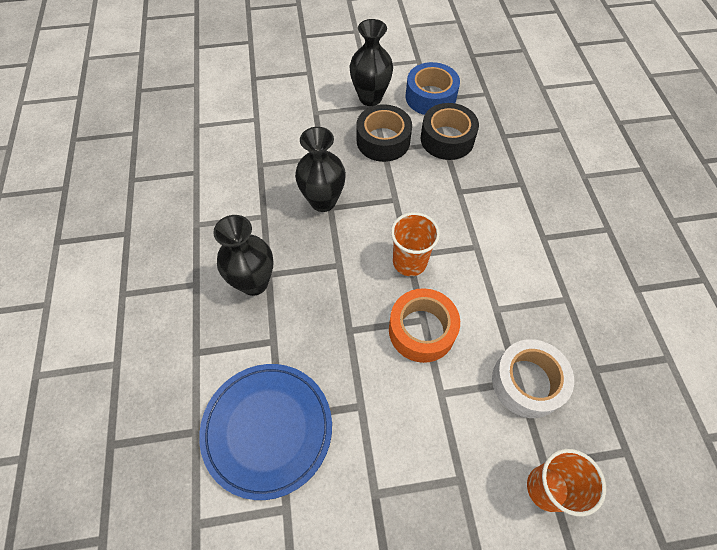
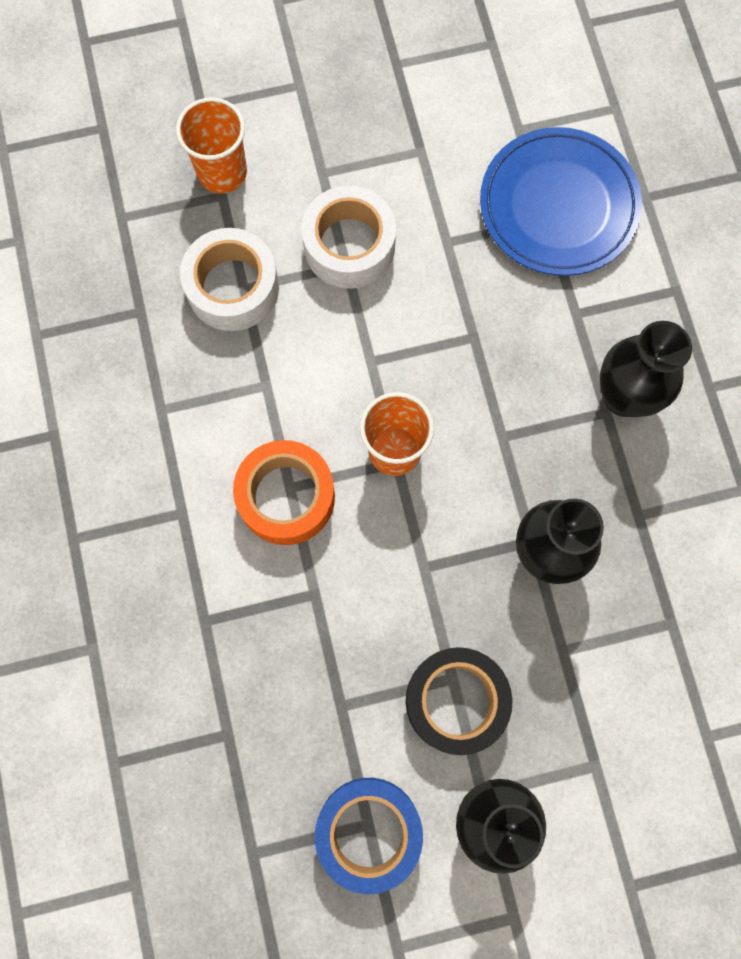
camera: 175 degrees right, 15 degrees up
orange tape [389,288,460,363] -> orange tape moved to [233,440,335,545]
black tape [421,103,479,160] -> none
none -> white tape [302,185,396,289]

